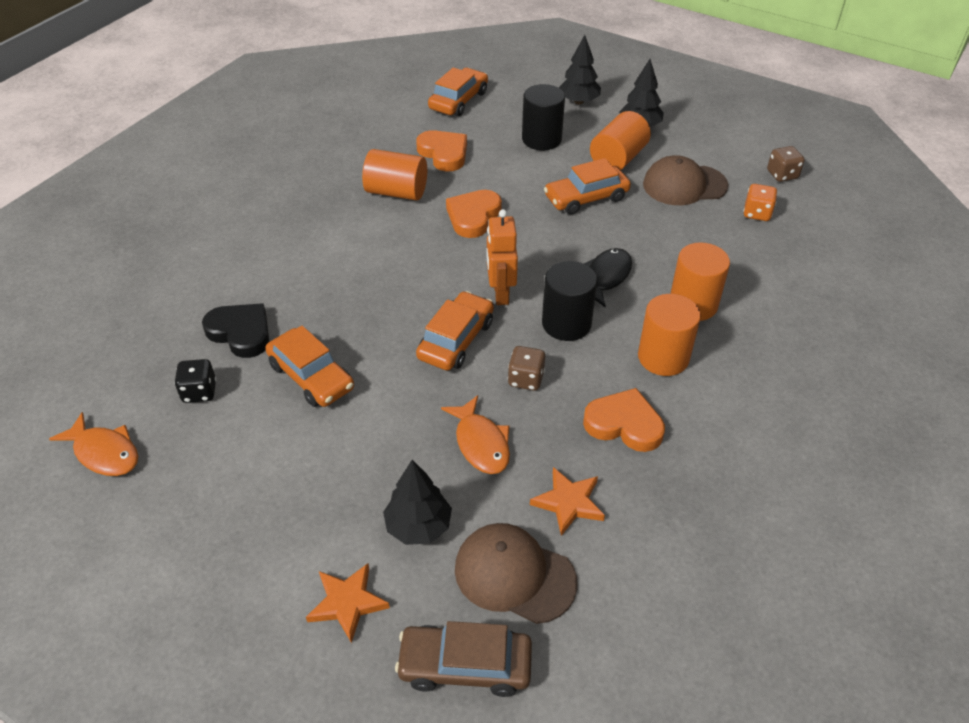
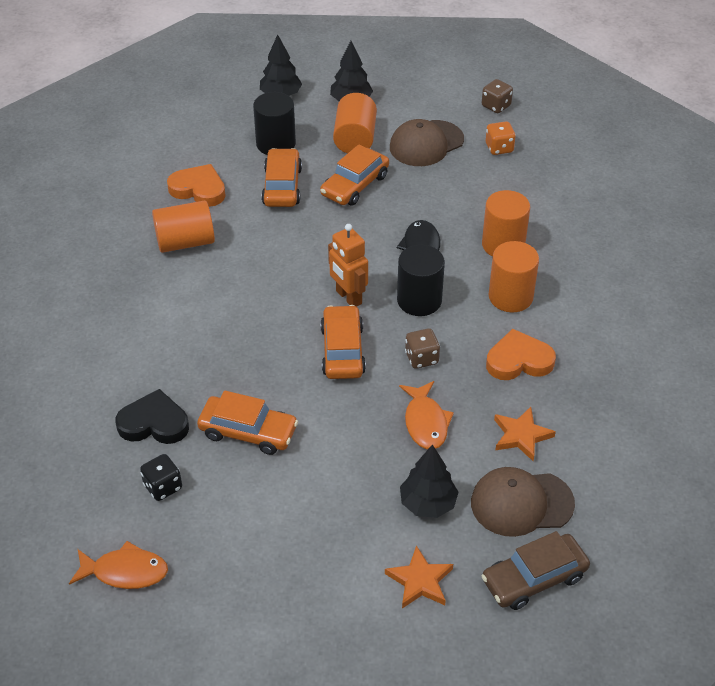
camera: 30 degrees left, 0 degrees up
orange car [428,67,488,116] -> orange car moved to [261,148,302,207]
orange fish [441,395,510,474] -> orange fish turned 45 degrees clockwise [399,381,454,449]
orange heart [446,190,502,238] -> none

